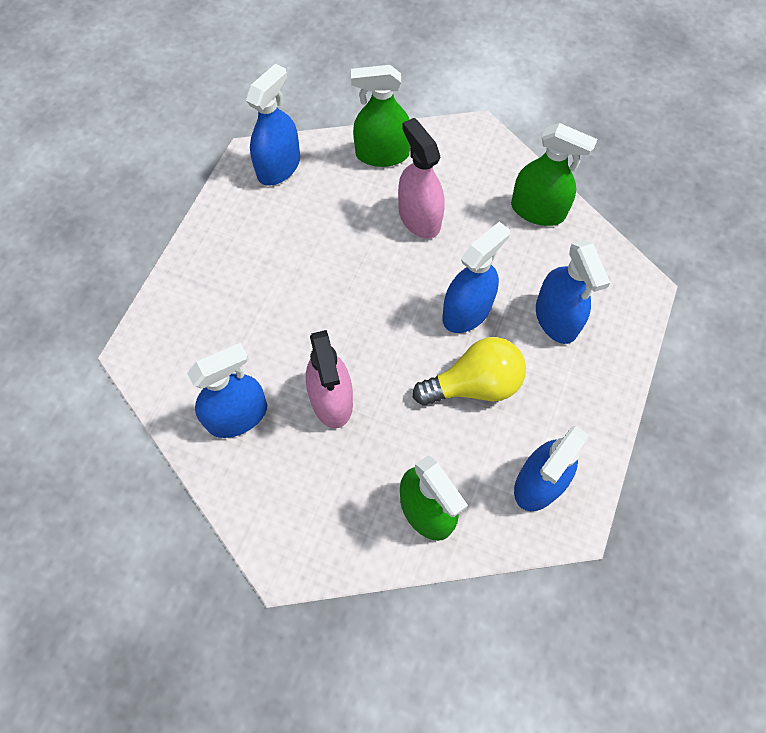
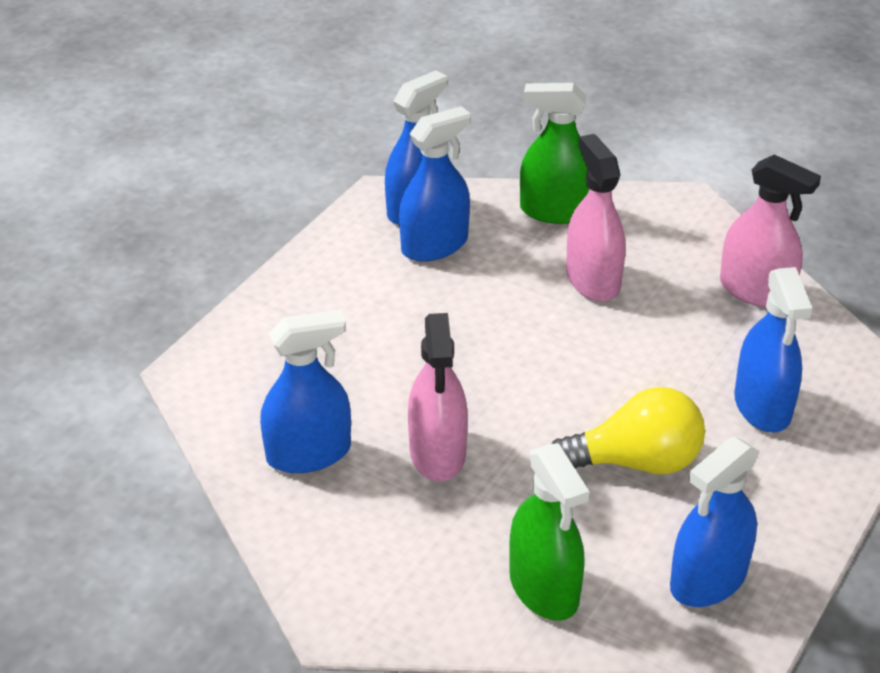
camera: 10 degrees right, 25 degrees down
blue spray bottle [442,221,510,333] -> blue spray bottle moved to [399,106,471,262]
green spray bottle [511,123,597,226] -> pink spray bottle [720,154,821,308]

